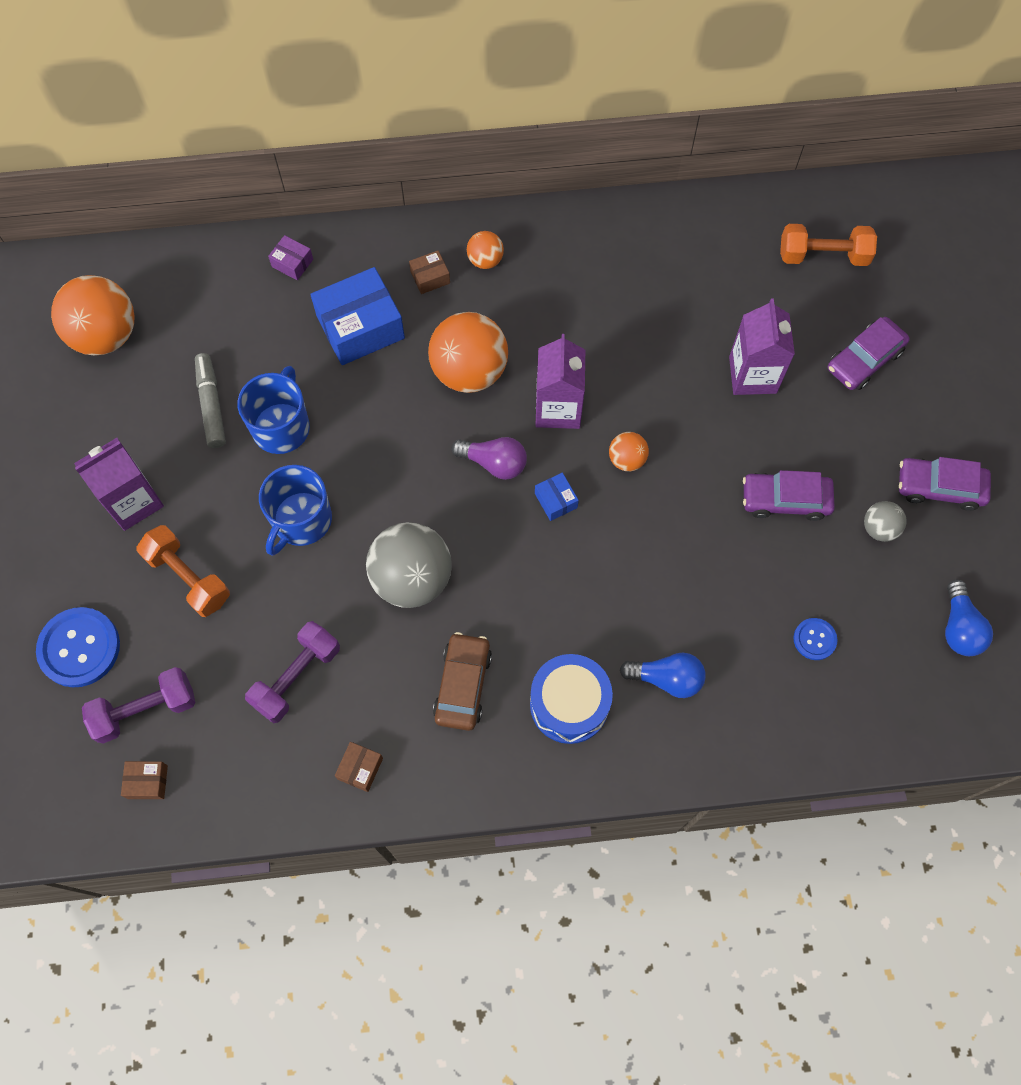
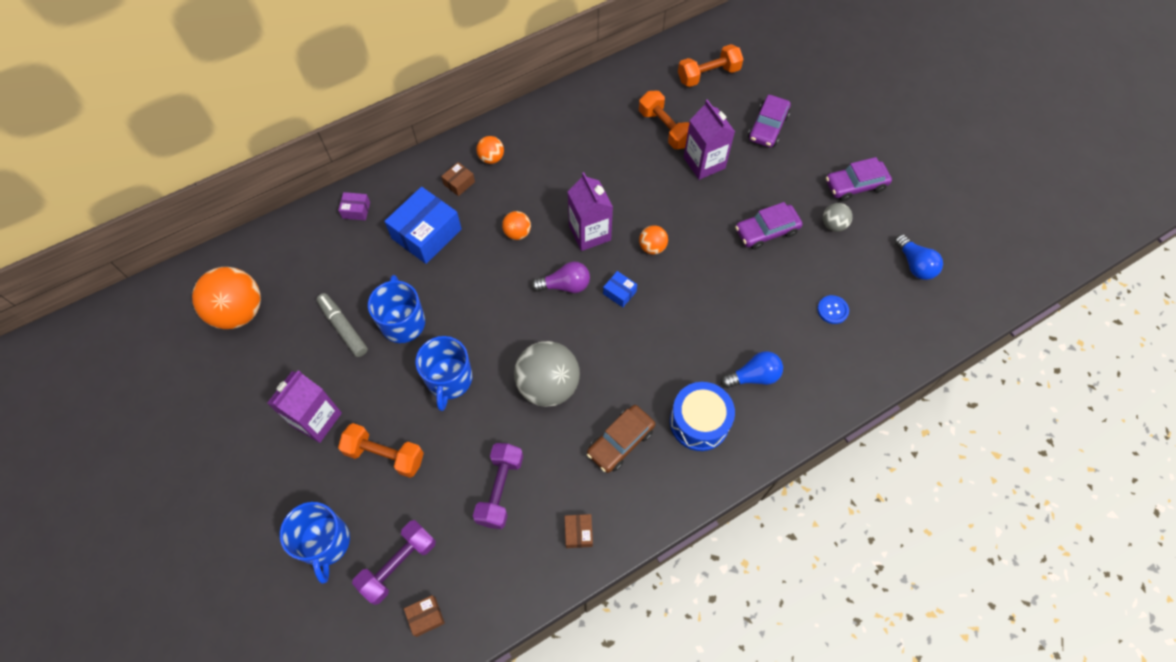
camera: 25 degrees left, 5 degrees down
blue button [36,607,120,687] -> blue mug [280,502,350,584]
orange ball [428,312,508,393] -> orange ball [502,211,531,240], size x0.49
brown car [433,632,492,731] -> brown car turned 120 degrees counterclockwise [587,405,655,473]
none -> orange dumbbell [639,91,689,149]

